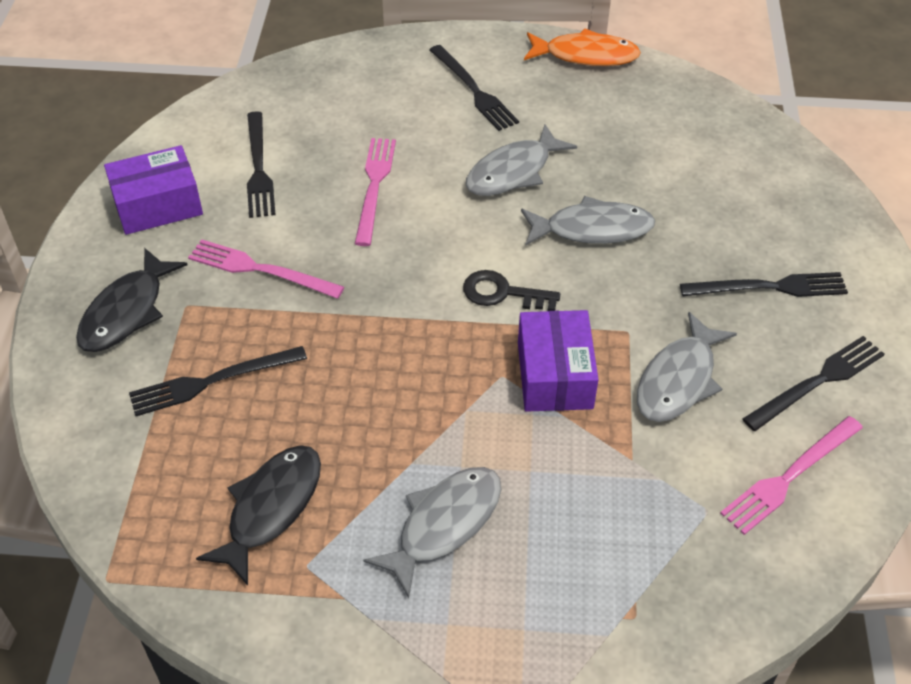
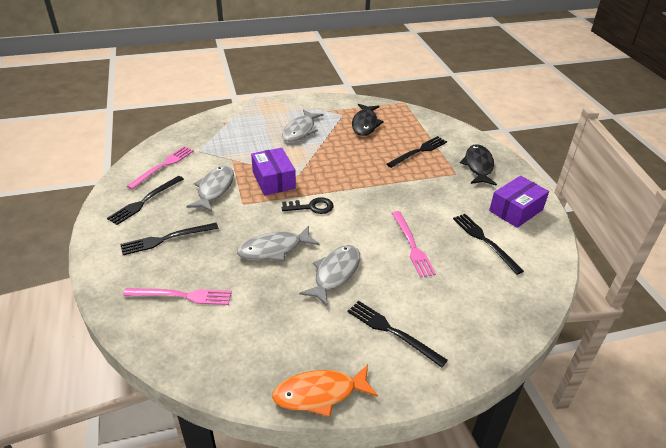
camera: 160 degrees right, 10 degrees down
pink fork [188,239,344,299] -> pink fork moved to [123,288,232,305]

